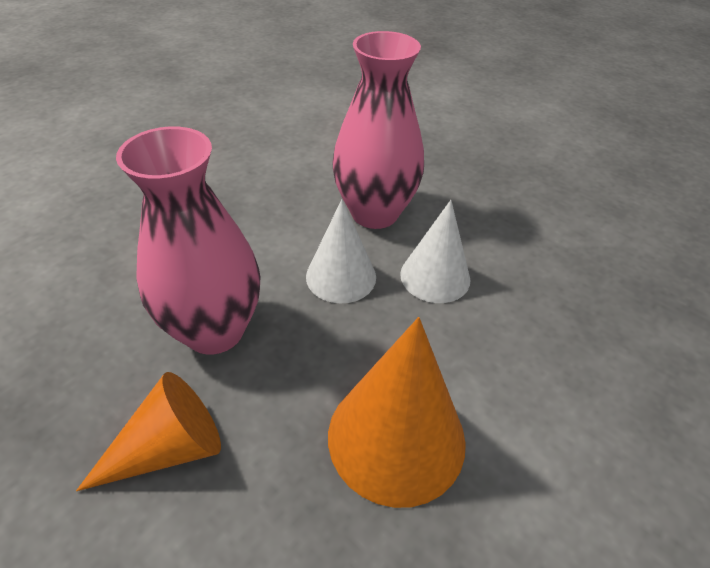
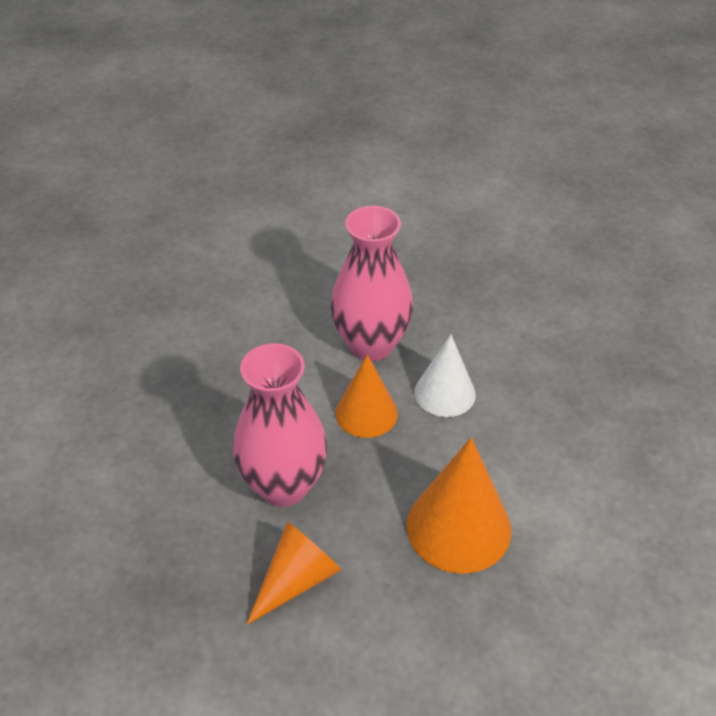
camera: 15 degrees left, 0 degrees up
white cone [306,199,376,304] -> orange cone [335,354,398,438]

